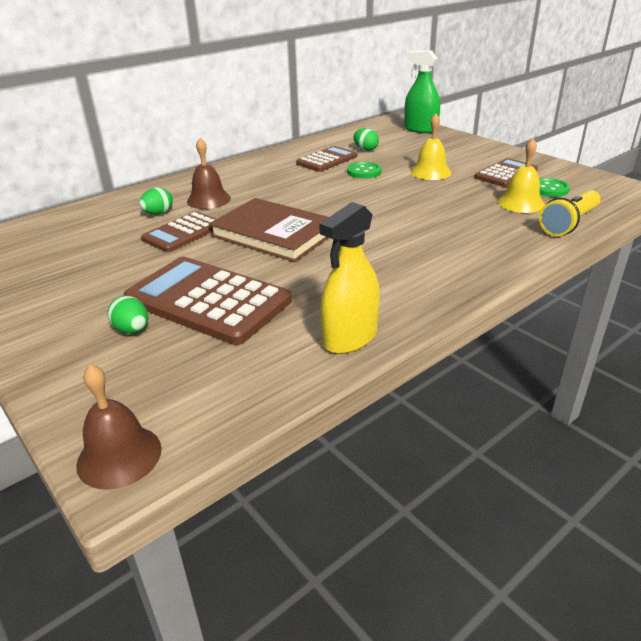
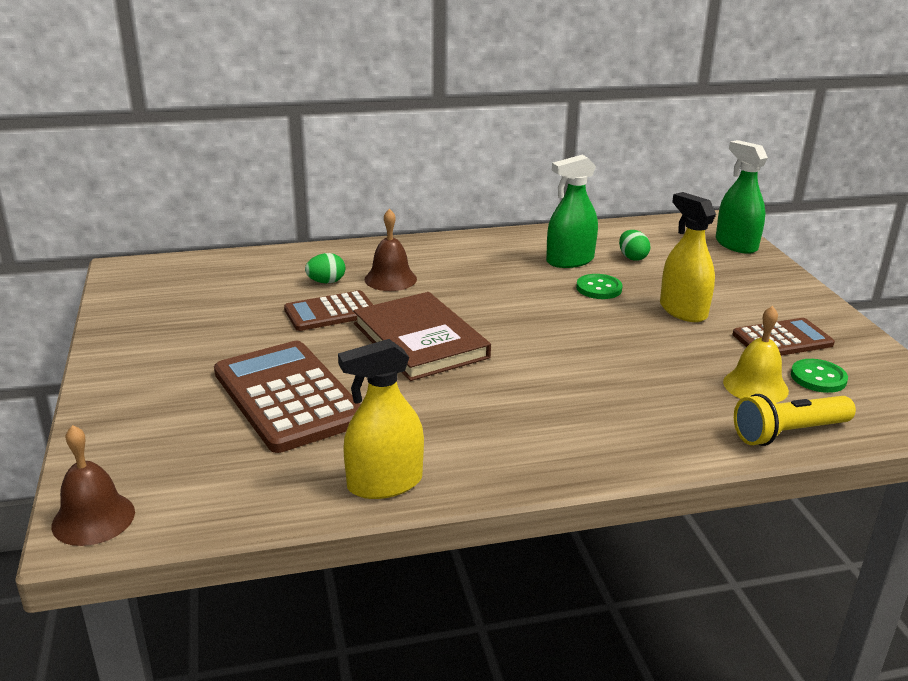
camera: 25 degrees right, 5 degrees down
green egg [107,296,148,334] -> none
brown calculator [296,146,357,172] -> green spray bottle [546,155,598,268]
yellow bell [411,113,451,180] -> yellow spray bottle [660,192,716,322]

